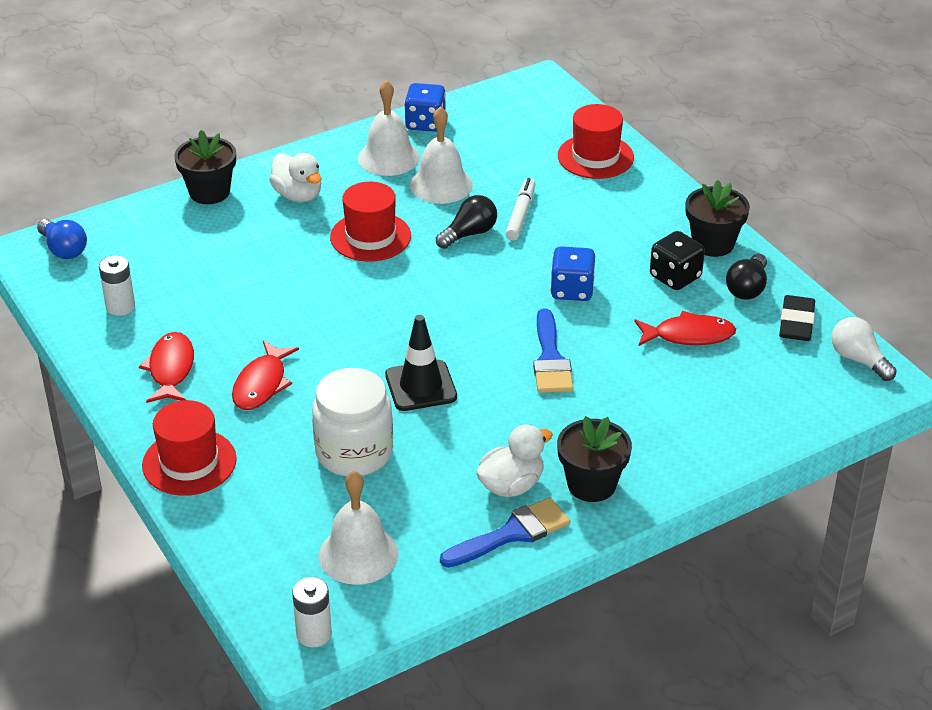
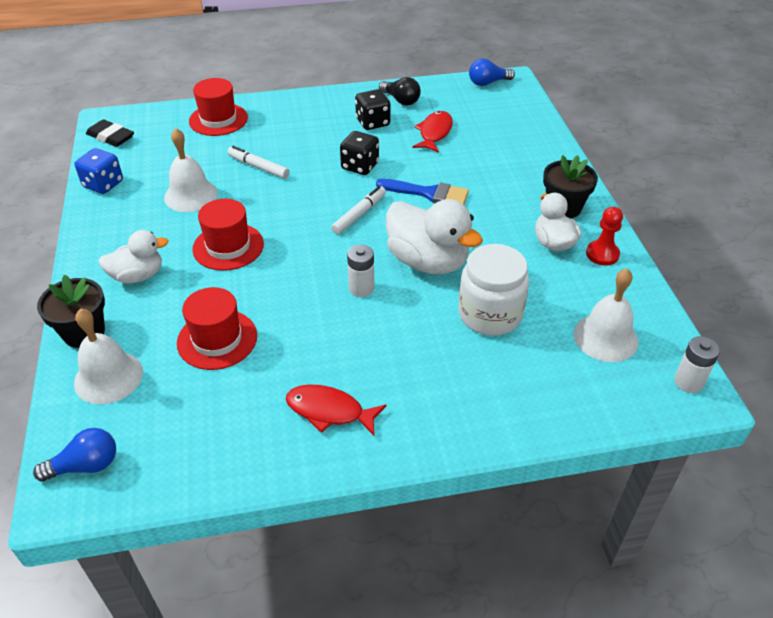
camera: 70 degrees left, 5 degrees up
white battery [99,255,135,316] -> white battery moved to [347,245,374,297]
red hat [142,400,237,496] -> red hat moved to [177,287,257,370]
red fish [232,340,299,410] -> none
white bell [358,80,420,176] -> white bell moved to [74,308,143,404]
black traffic cone [385,315,457,411] -> white duck [386,199,483,275]
black light bulb [436,195,497,249] -> none
blue brush [440,497,570,568] -> red pawn [586,207,623,265]
blue dice [550,246,595,301] -> black dice [340,131,379,175]
black flower pot [685,180,750,257] -> none
black eraser [779,295,815,341] -> black eraser moved to [86,119,134,147]
white light bulb [831,317,897,381] -> blue light bulb [469,59,515,86]
none -> white marker [331,186,386,234]

